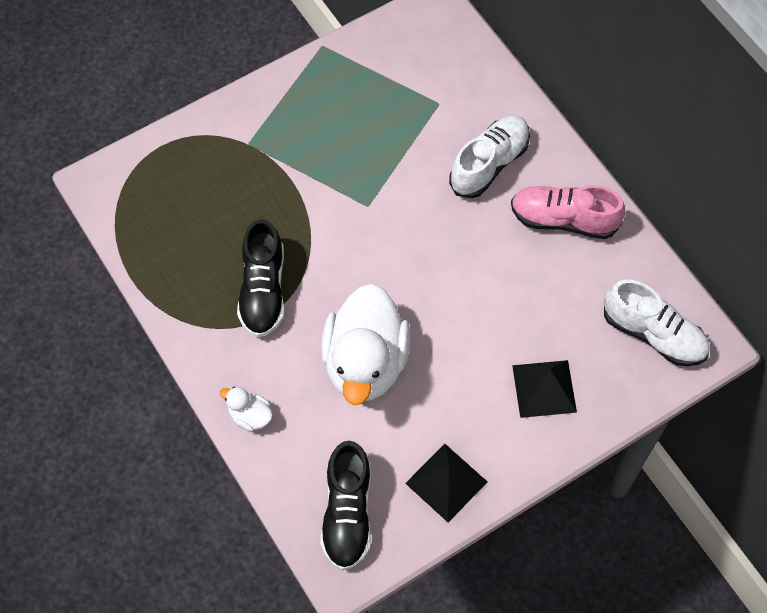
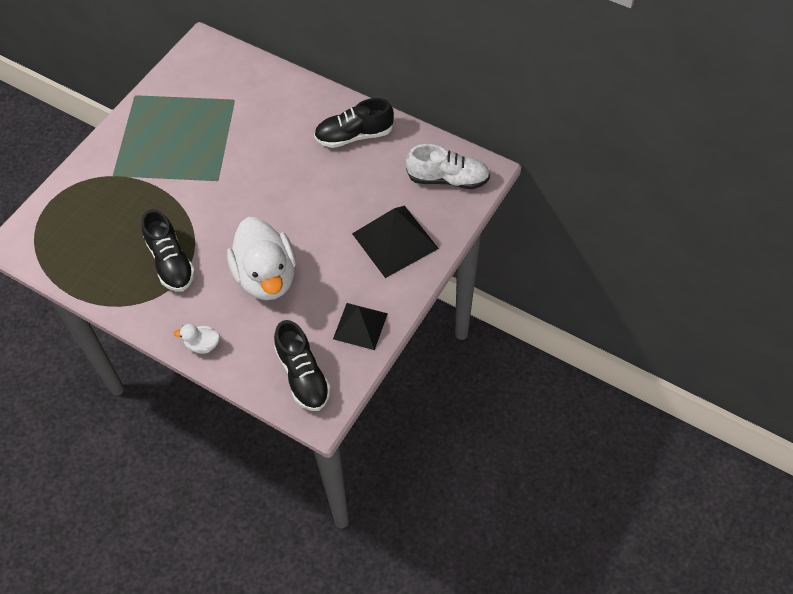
camera: 25 degrees left, 5 degrees down
white shoe [449,116,530,198] -> none
pink shoe [511,185,625,239] -> black shoe [314,98,394,148]
black pyramid [512,360,577,418] -> black pyramid [352,206,439,278], size x1.52

